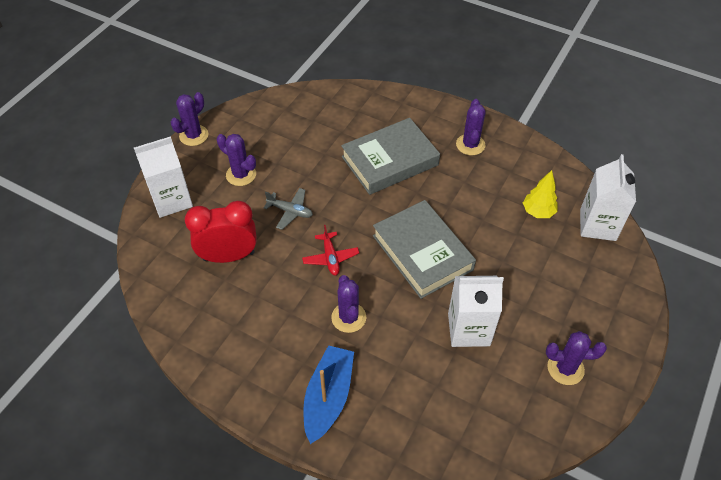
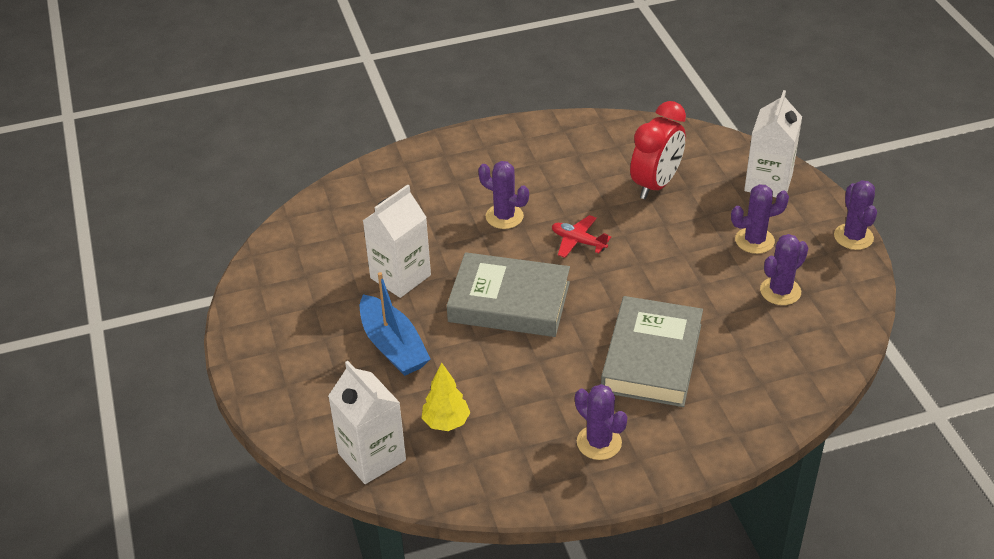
camera: 135 degrees right, 10 degrees down
grey plane [264,188,313,230] -> none
blue boat [303,345,354,444] -> blue boat moved to [360,272,431,376]
purple cactus [546,331,607,385] -> purple cactus moved to [760,234,808,305]

